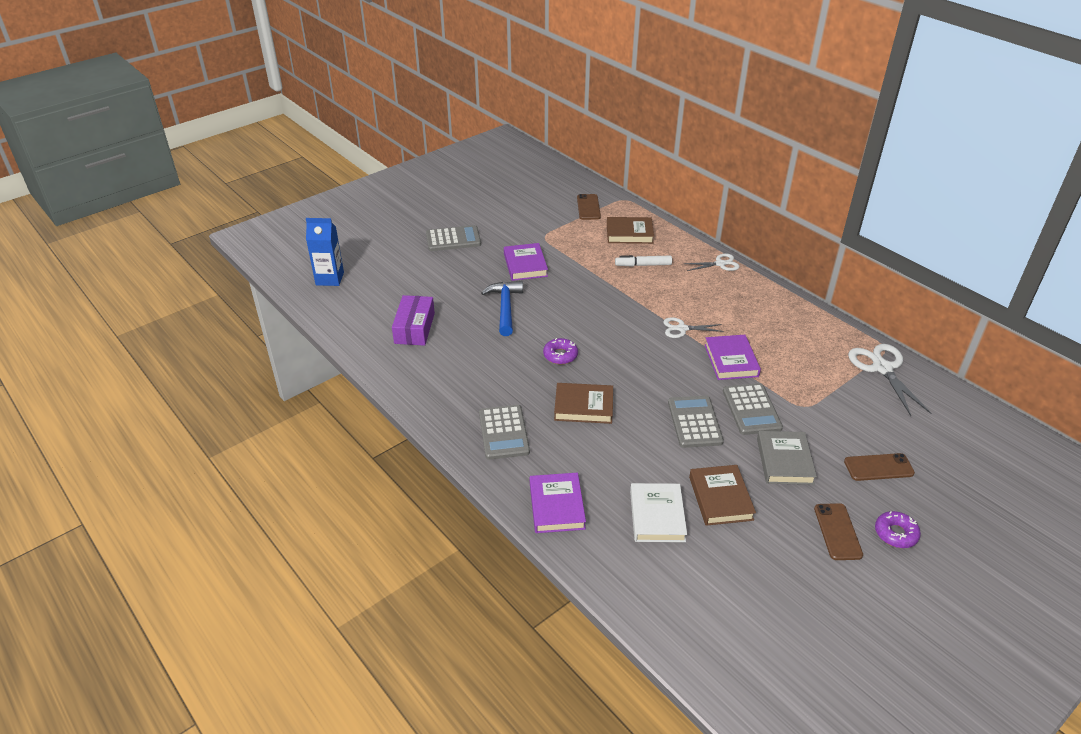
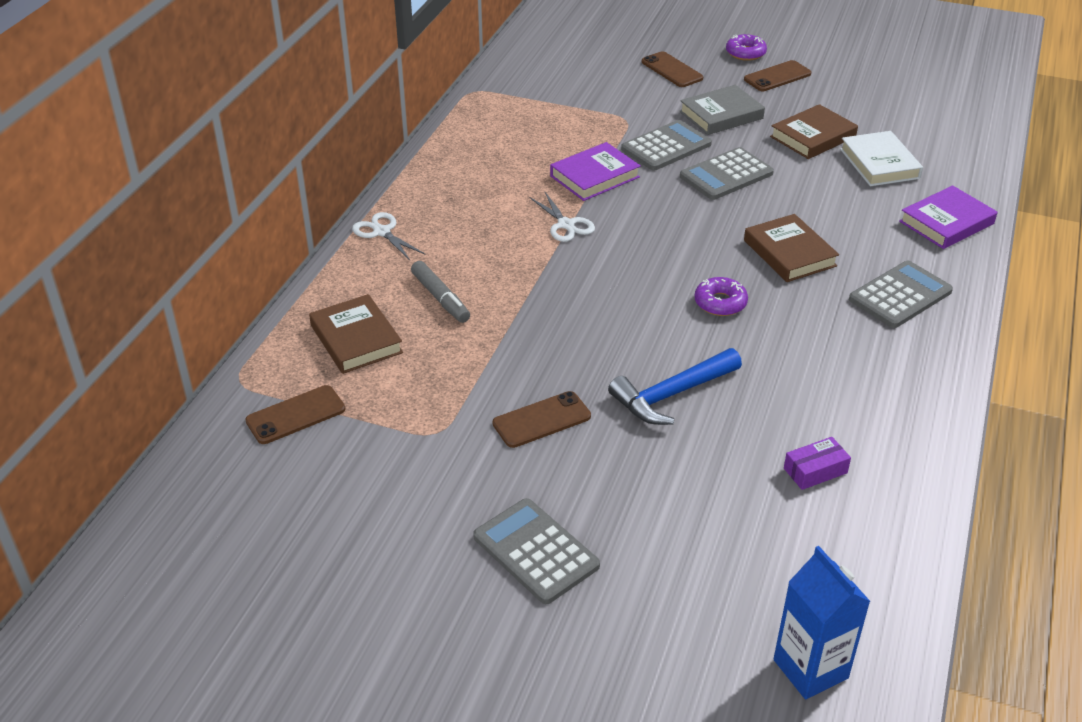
camera: 120 degrees left, 0 degrees up
purple box [392,295,435,346] -> purple box [784,437,851,490], size x0.58
purple book [504,243,548,281] -> brown phone [493,391,591,448]
white marker [615,255,672,267] -> grey marker [411,261,470,323]
white book [630,483,687,542] -> white book turned 75 degrees counterclockwise [840,131,923,186]
white scissors [848,344,932,416] -> none

